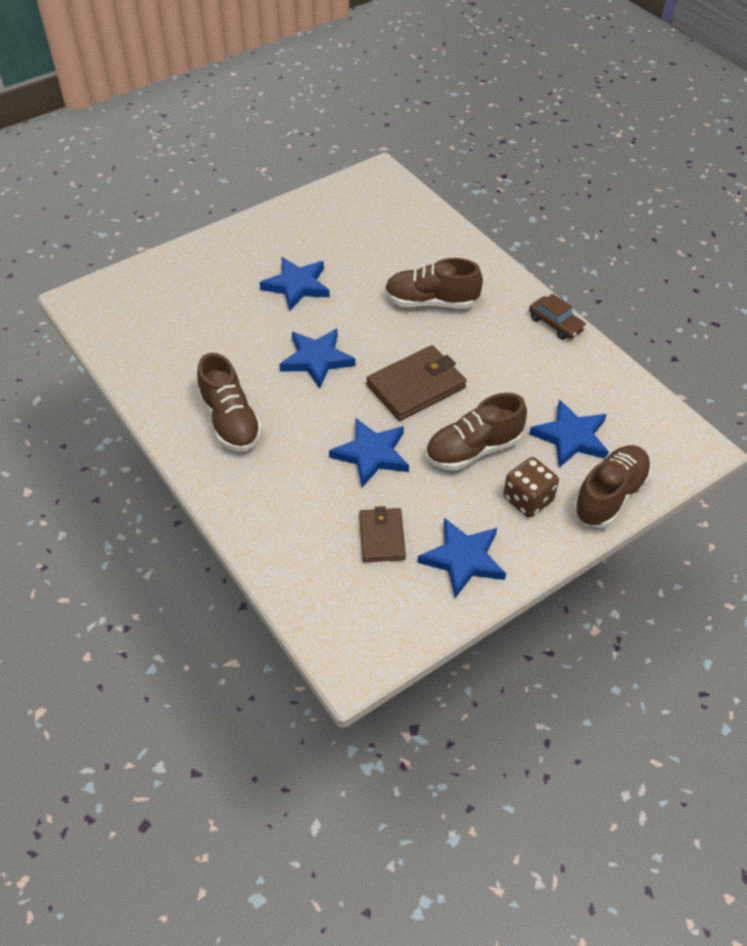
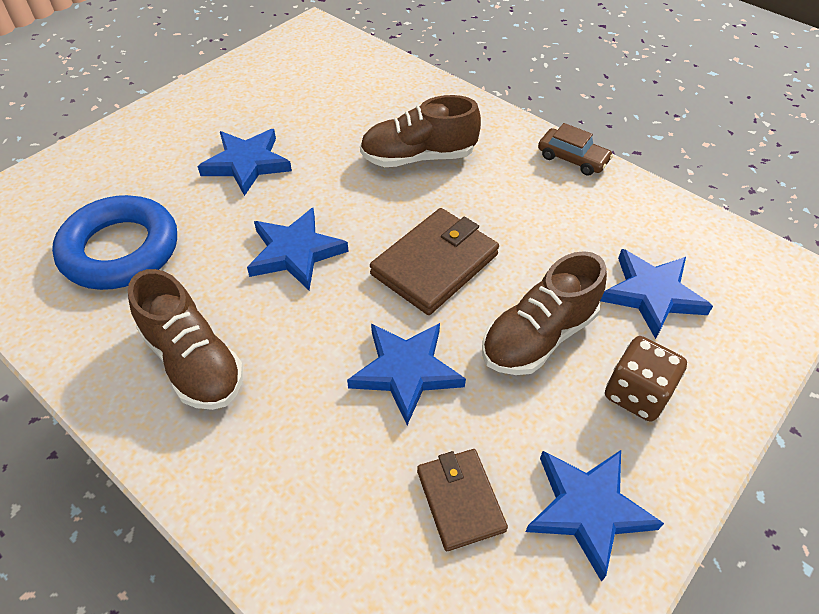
camera: 15 degrees left, 0 degrees up
brown shoe [573,445,651,528] -> none
none -> blue ring [52,195,177,290]

